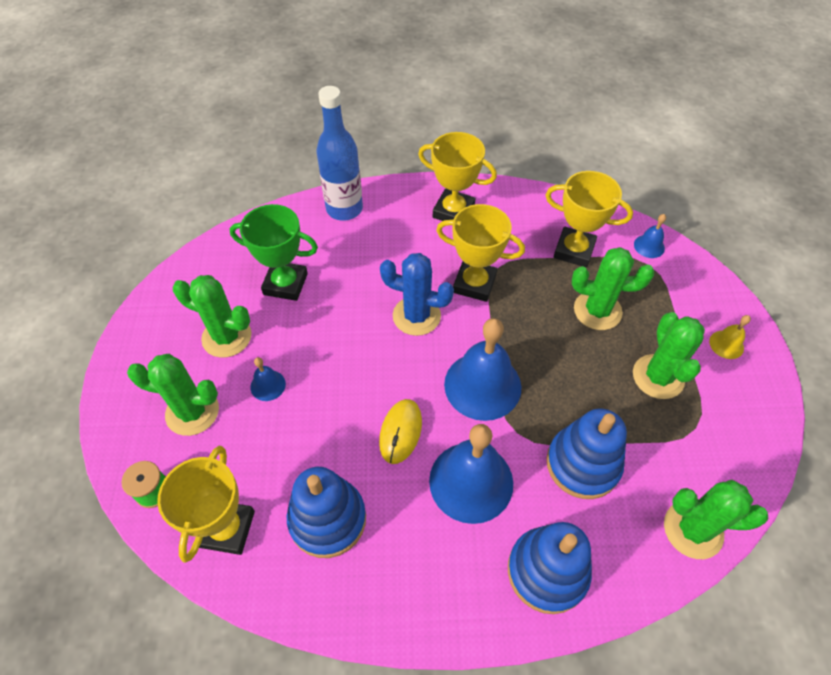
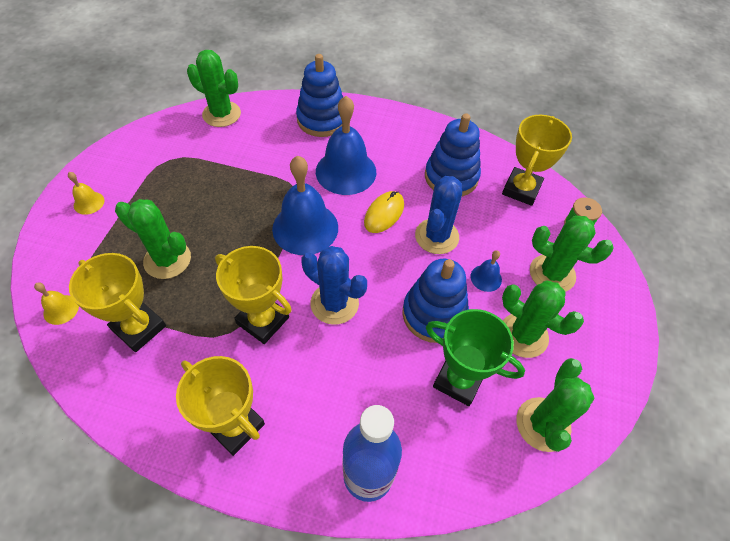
camera: 165 degrees left, 0 degrees up
blue stacking toy [546,409,627,499] -> blue stacking toy moved to [402,259,469,343]
green cactus [633,312,705,399] -> green cactus moved to [516,358,594,452]
blue bell [634,214,666,258] -> yellow bell [34,282,79,325]
none -> blue cactus [415,176,462,254]

